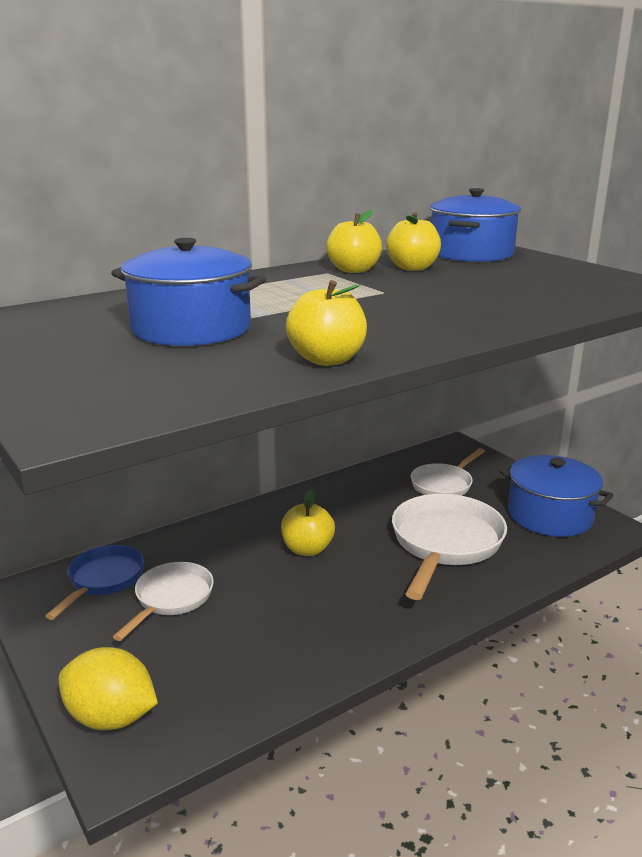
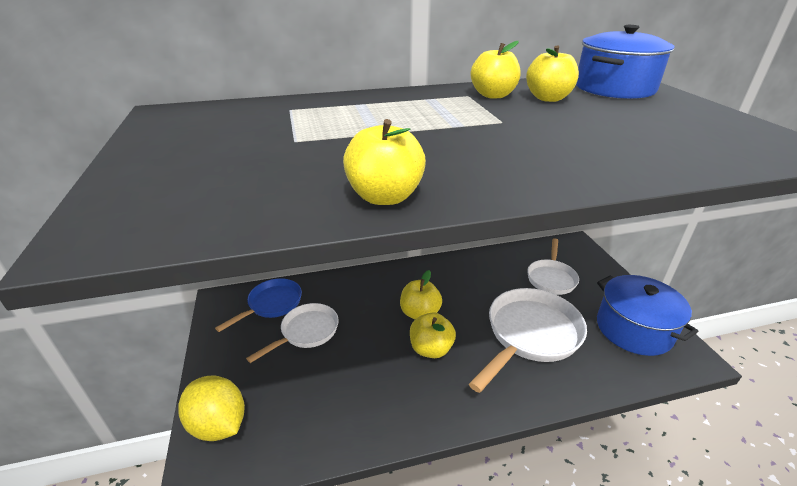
camera: 20 degrees right, 10 degrees up
blue pot [111,238,266,346] -> none
white pan [411,448,485,496] -> white pan turned 45 degrees counterclockwise [527,238,579,295]
none -> yellow apple [410,312,456,358]

